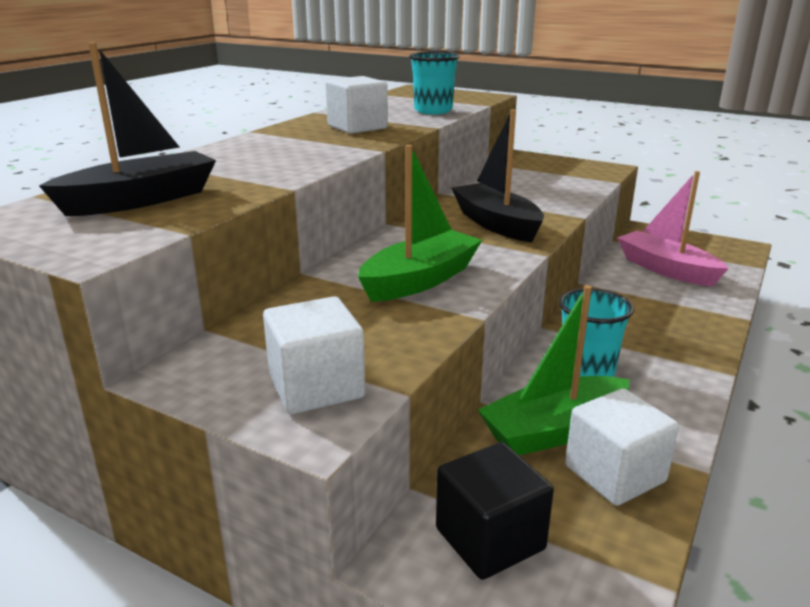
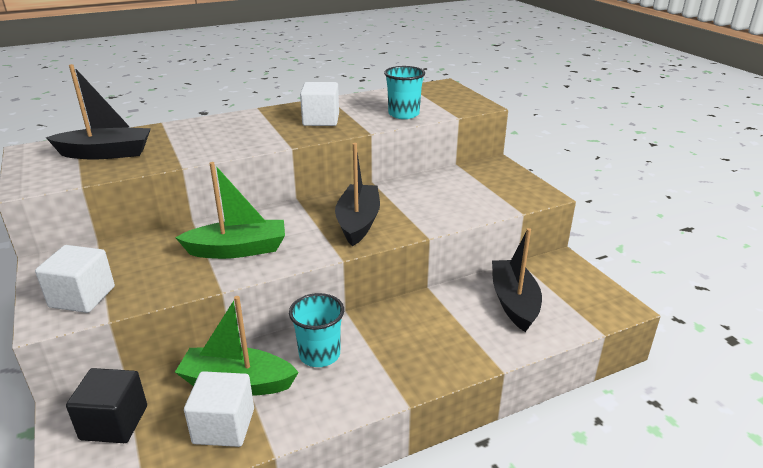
camera: 35 degrees right, 5 degrees up
pink boat [617,171,729,287] -> black boat [492,228,542,332]

